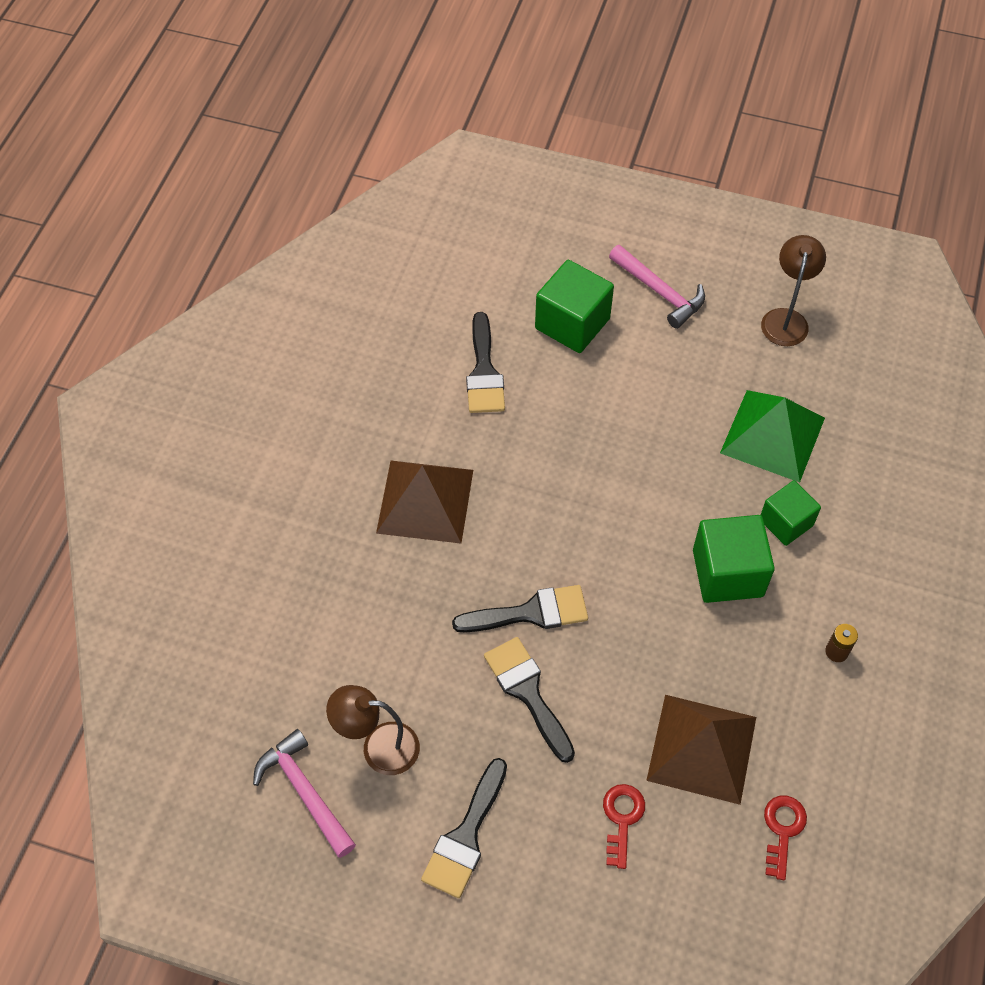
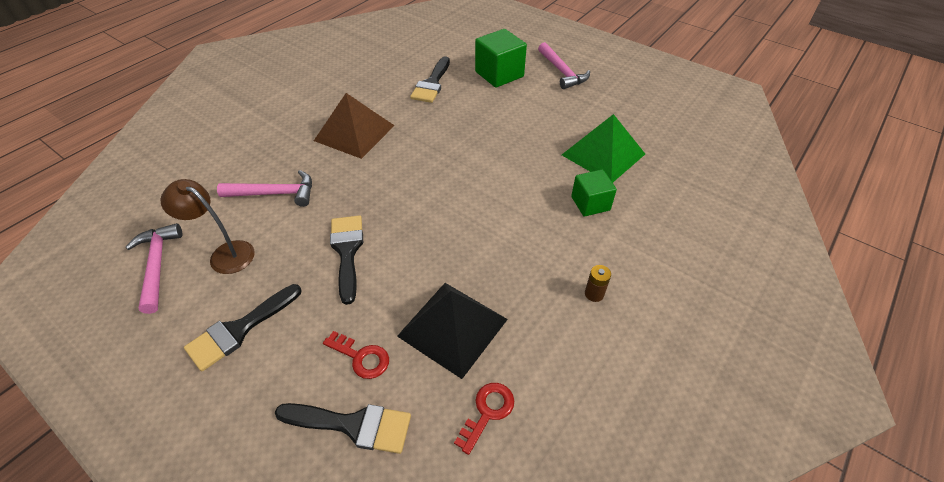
camera: 20 degrees right, 10 degrees down
black brush [452,585,588,633] -> black brush moved to [275,403,411,454]
red key [603,784,645,869] -> red key turned 90 degrees clockwise [323,331,389,379]
brown pyramid [646,695,756,805] -> black pyramid [397,283,508,379]
green cube [693,515,775,603] -> none
brown lamp [761,235,826,346] -> none
none -> pink hammer [217,170,312,207]

